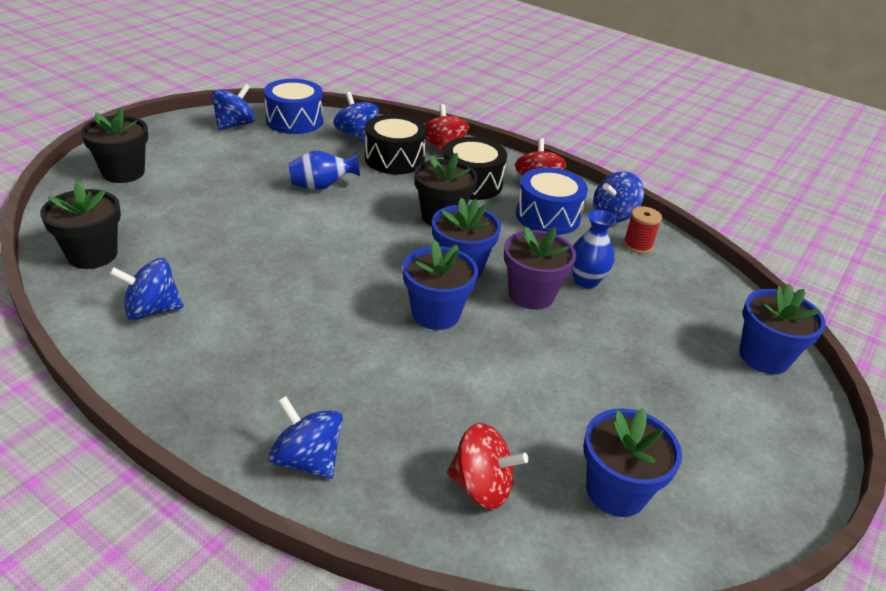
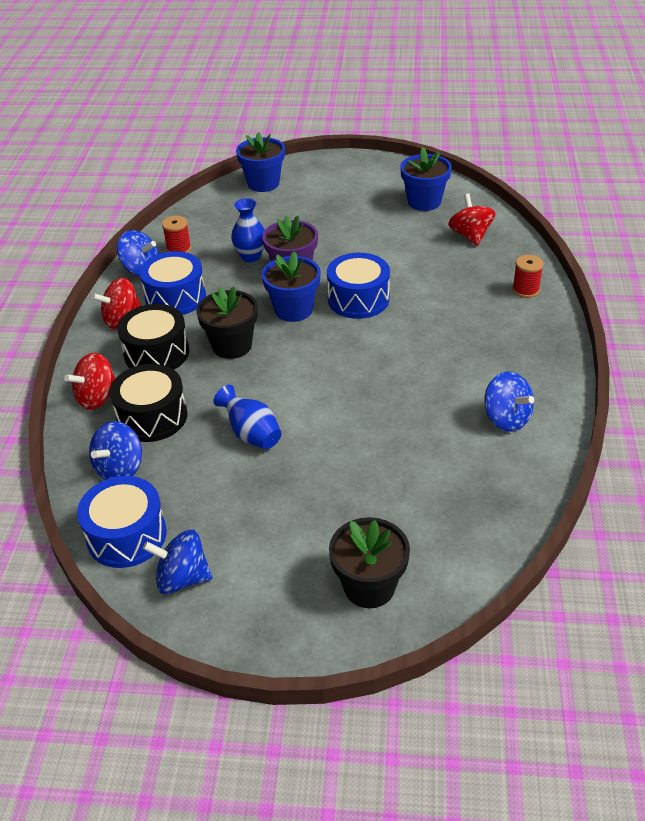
camera: 115 degrees left, 5 degrees up
black flower pot [40,181,121,269] -> none
blue spinning top [269,396,343,479] -> red spool [512,255,544,298]
blue flower pot [403,240,478,330] -> blue drum [327,253,390,319]

